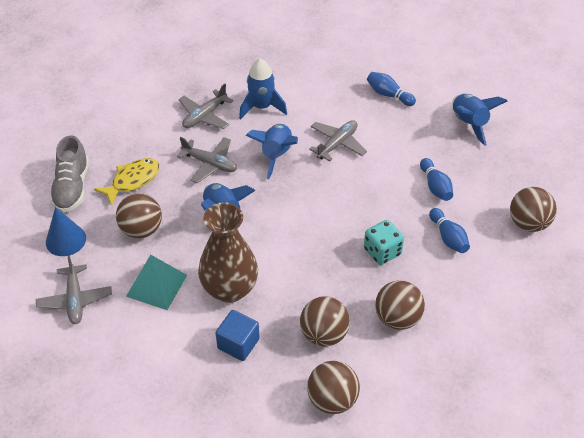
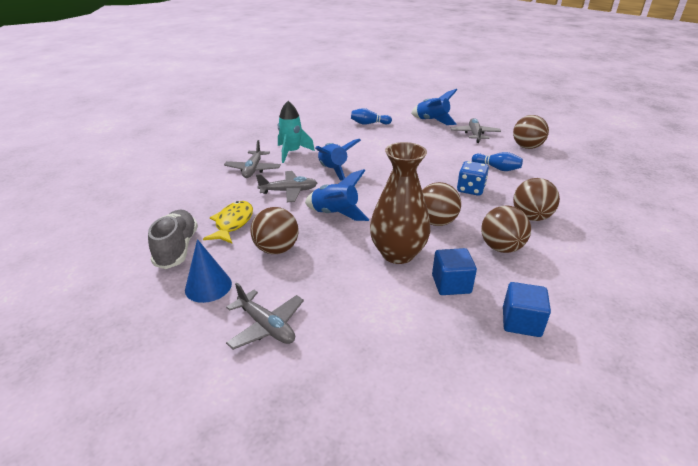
camera: 35 degrees left, 15 degrees down
grey shoe [49,135,89,213] -> grey shoe turned 150 degrees counterclockwise [148,210,198,269]
turquoise pyramid [126,254,187,310] -> none
blue rocket [239,58,287,120] -> turquoise rocket [278,101,315,163]
brown ball [307,361,360,414] -> brown ball moved to [422,182,461,226]
grey plane [309,120,367,162] -> grey plane moved to [451,118,501,143]
turquoise dice [364,220,404,265] -> blue dice [457,161,489,196]
blue bowling pin [420,158,453,201] -> none
none -> blue cube [503,282,551,337]

